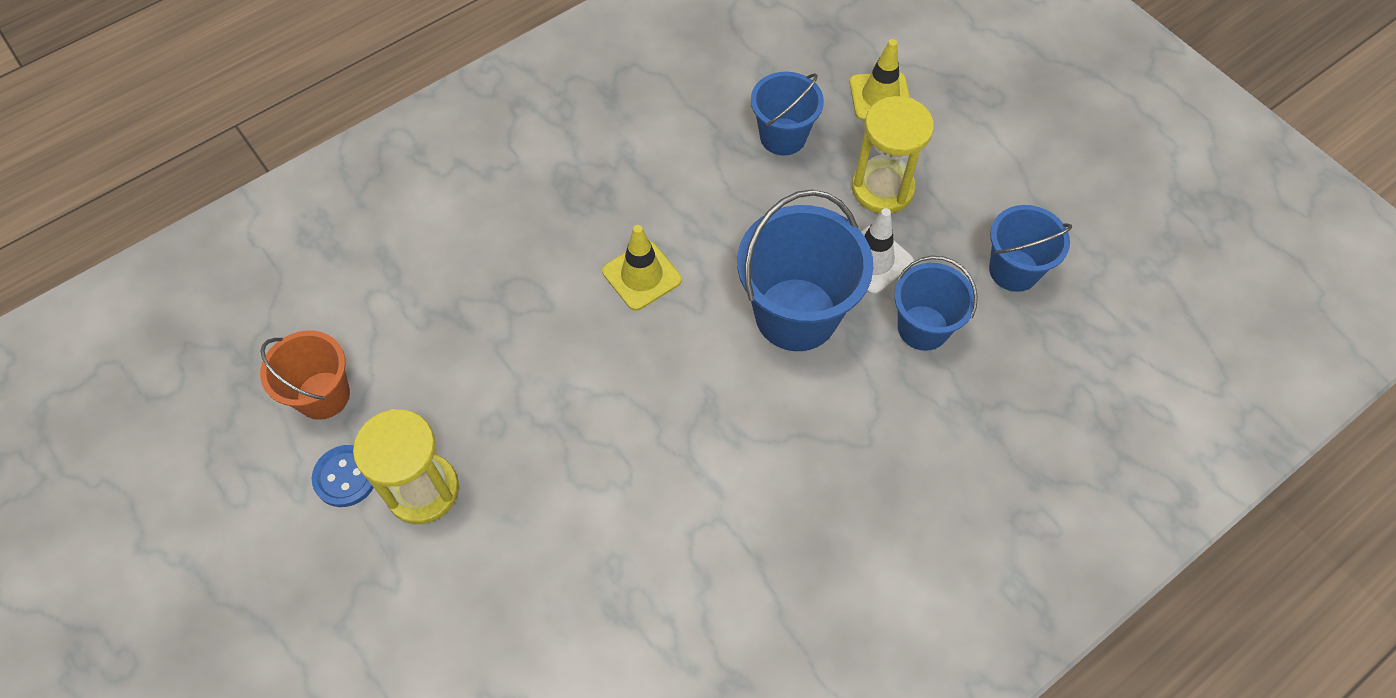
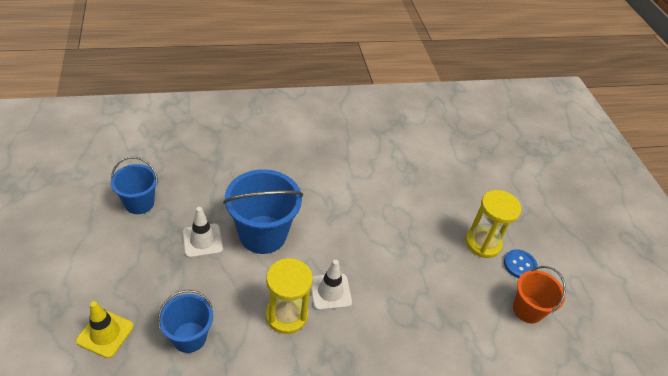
camera: 160 degrees left, 15 degrees down
yellow traffic cone [602,225,682,311] -> white traffic cone [311,260,352,310]
yellow hourglass [852,96,934,214] -> yellow hourglass moved to [265,258,313,334]
blue bucket [894,256,978,351] -> none

